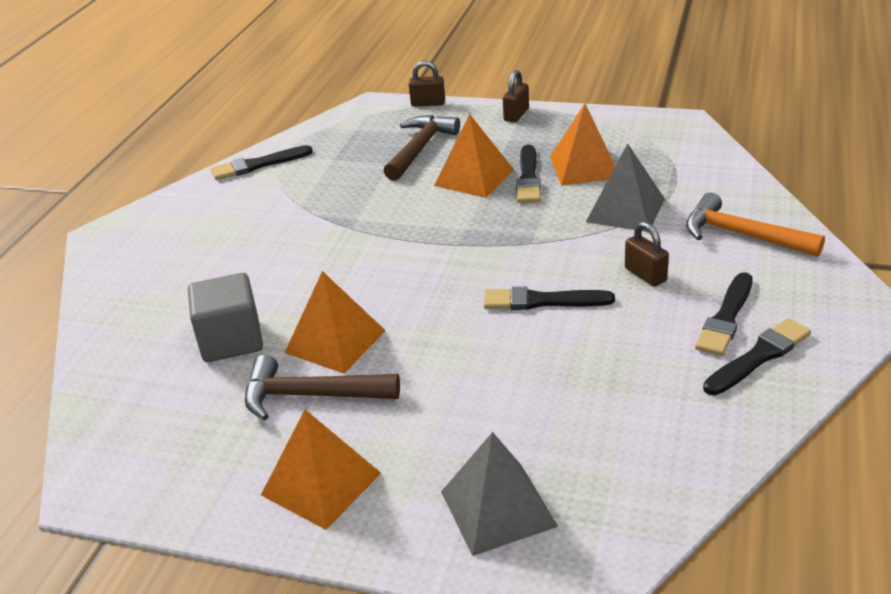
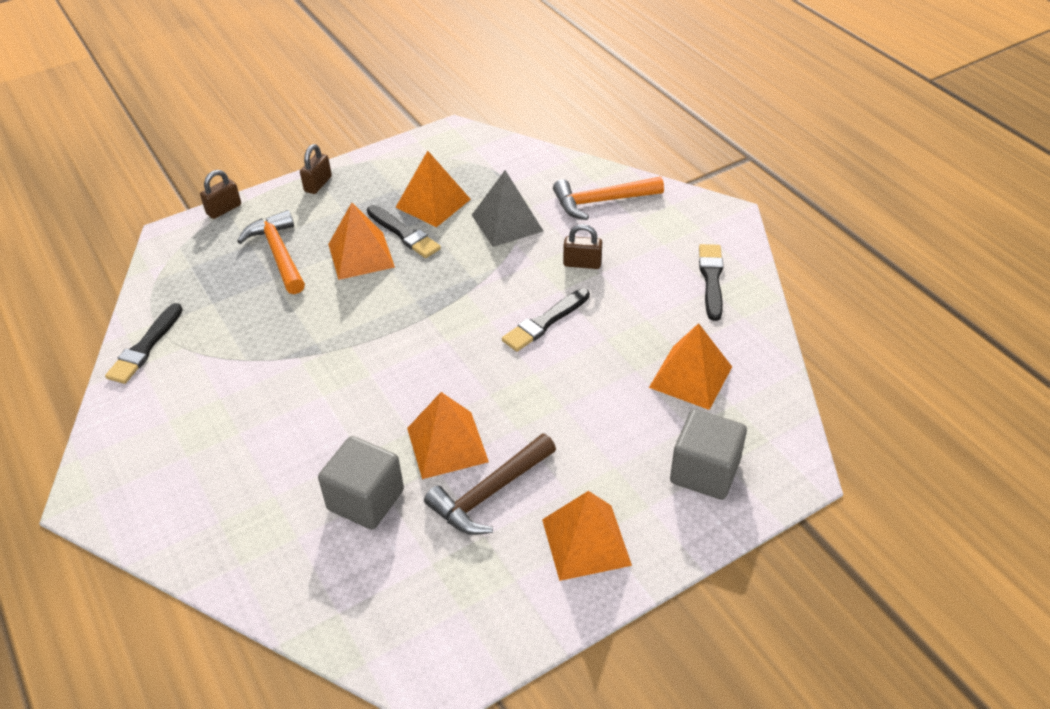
camera: 50 degrees left, 10 degrees up
brown hammer [384,115,460,181] -> orange hammer [237,210,305,294]
grey pyramid [441,432,558,556] -> grey cube [670,409,747,500]
brown padlock [503,70,529,122] -> brown padlock turned 45 degrees clockwise [300,144,332,194]
black brush [695,272,753,356] -> none
none -> orange pyramid [649,323,732,410]

